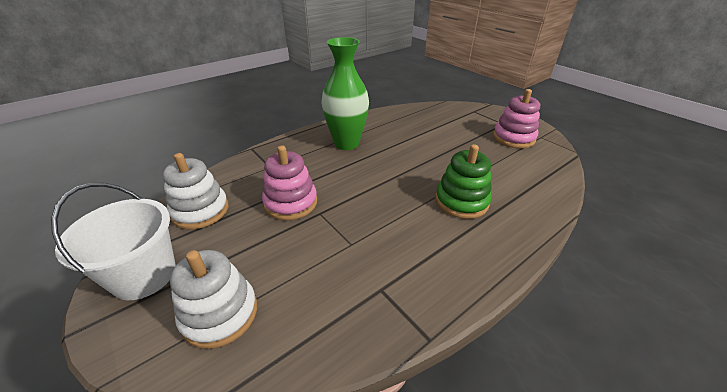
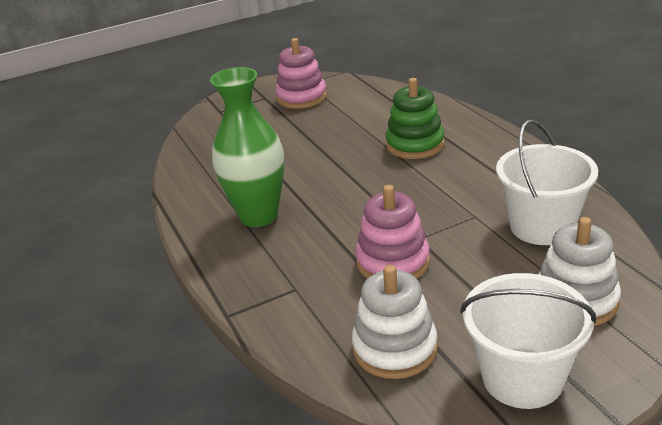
camera: 75 degrees left, 5 degrees down
none -> white bucket [496,120,598,245]

